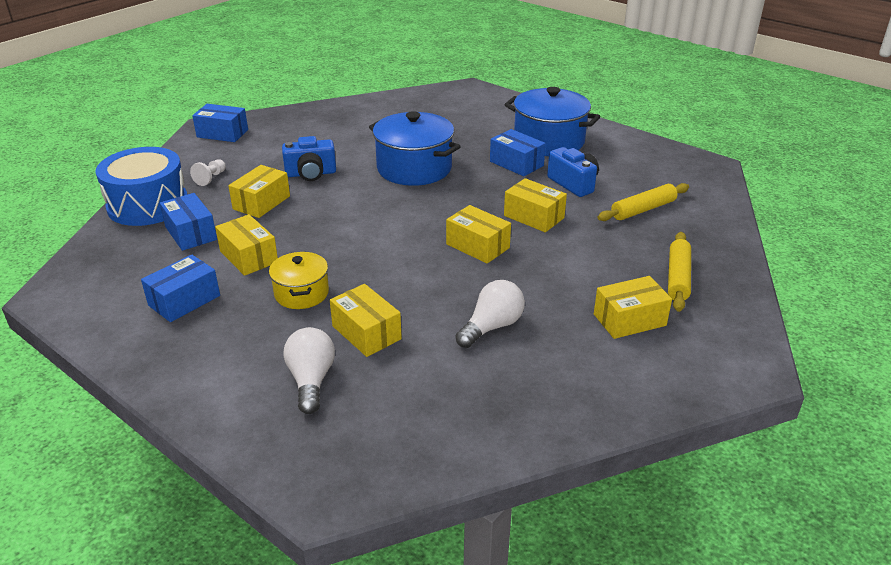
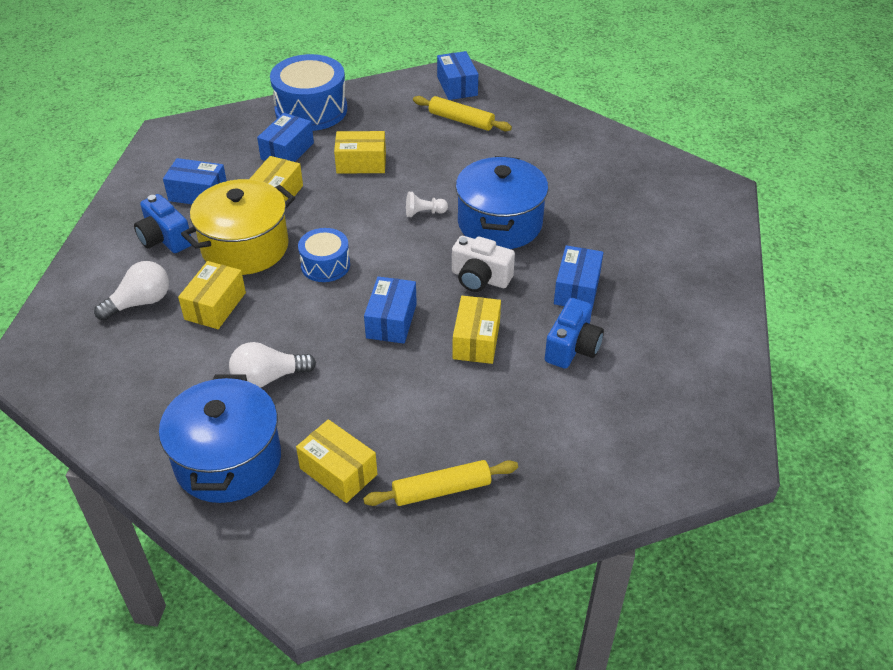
camera: 60 degrees right, 10 degrees up
white pawn [190,159,226,186] -> white pawn moved to [406,192,448,217]
yellow pot [269,252,329,309] -> yellow pot [181,179,295,275], size x1.74
blue camera [282,136,336,181] -> blue camera moved to [134,194,191,253]
yellow box [446,205,511,264] -> blue box [364,276,417,344]
white light bulb [455,280,525,348] -> white light bulb turned 150 degrees clockwise [229,342,316,388]
blue pot [504,87,600,156] -> blue pot moved to [159,375,281,503]
yellow rolling pin [597,183,689,221] -> yellow rolling pin moved to [413,96,512,131]
none -> blue drum [298,228,350,282]
none -> white camera [452,236,515,292]

